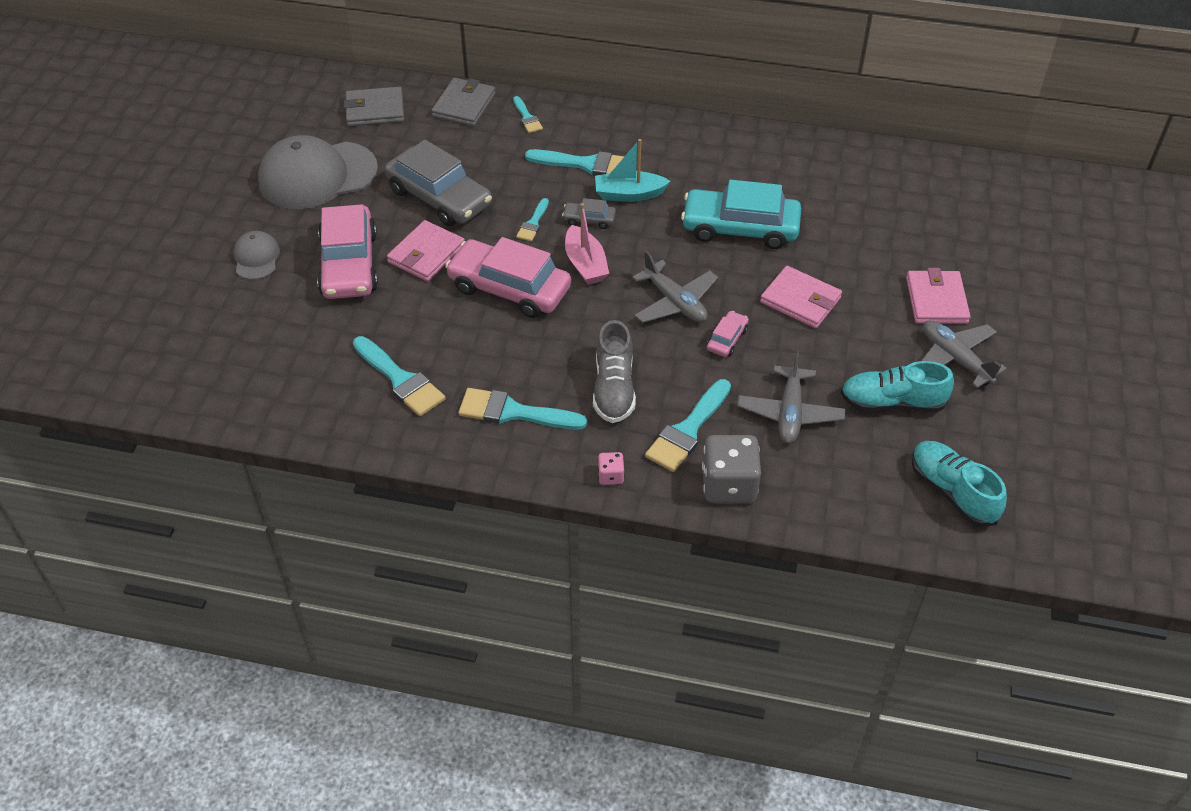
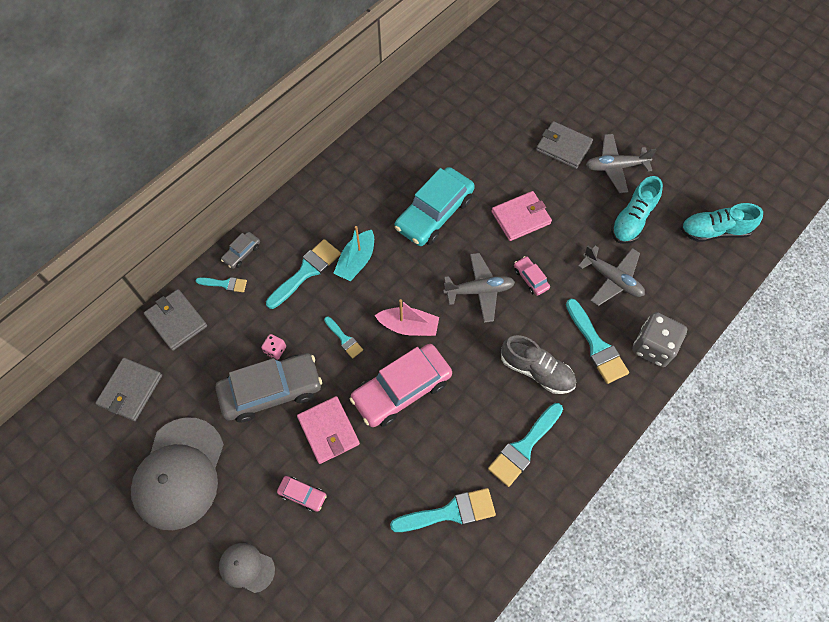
camera: 60 degrees left, 15 degrees up
pink car [317,204,378,299] -> pink car [277,476,327,512], size x0.45
grey car [562,198,616,229] -> grey car moved to [221,232,260,269]
pink dice [598,452,624,485] -> pink dice moved to [261,334,286,360]
pink wallet [906,268,971,324] -> grey wallet [536,121,593,169]

